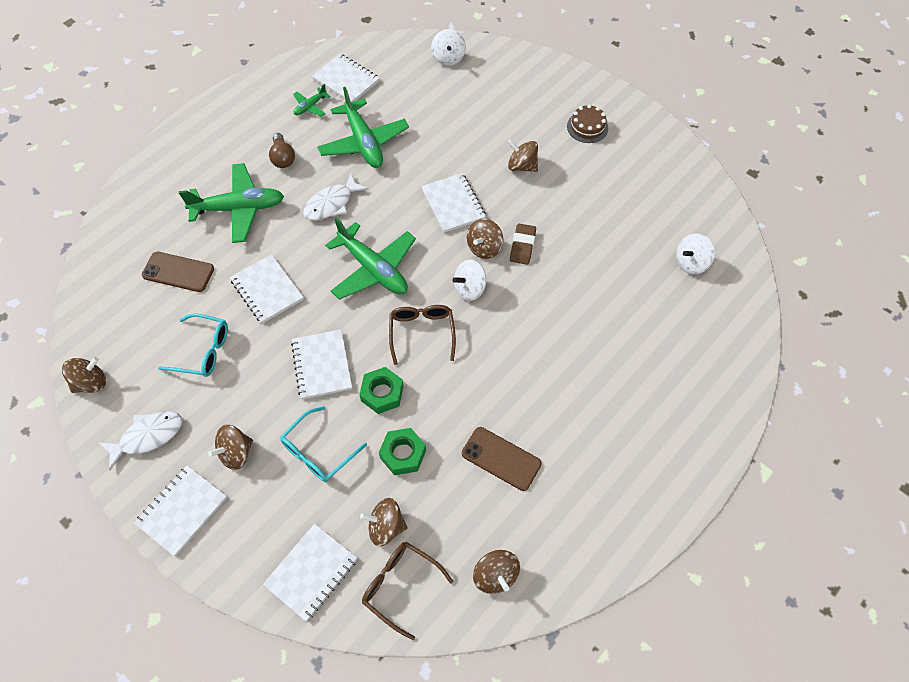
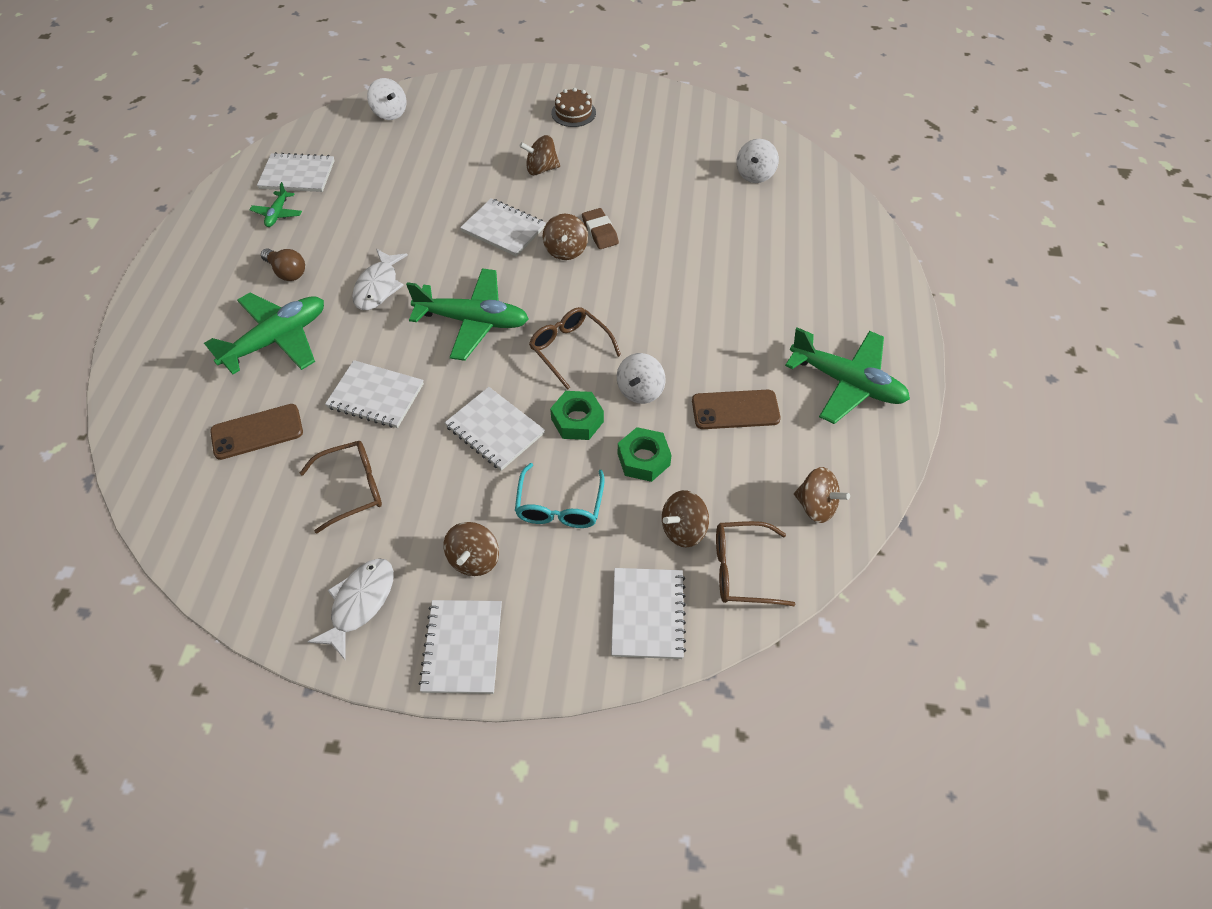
camera: 35 degrees left, 5 degrees down
brown spinning top [62,357,106,393] -> none
turquoise glasses [158,313,228,377] -> brown glasses [300,441,382,534]
green plane [317,87,409,168] -> green plane moved to [785,327,910,424]
white spinning top [452,260,486,301] -> white spinning top moved to [617,353,665,404]

